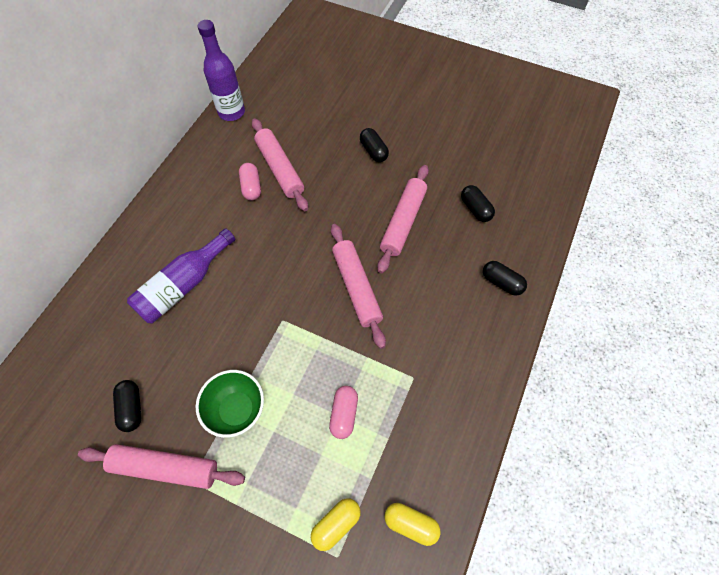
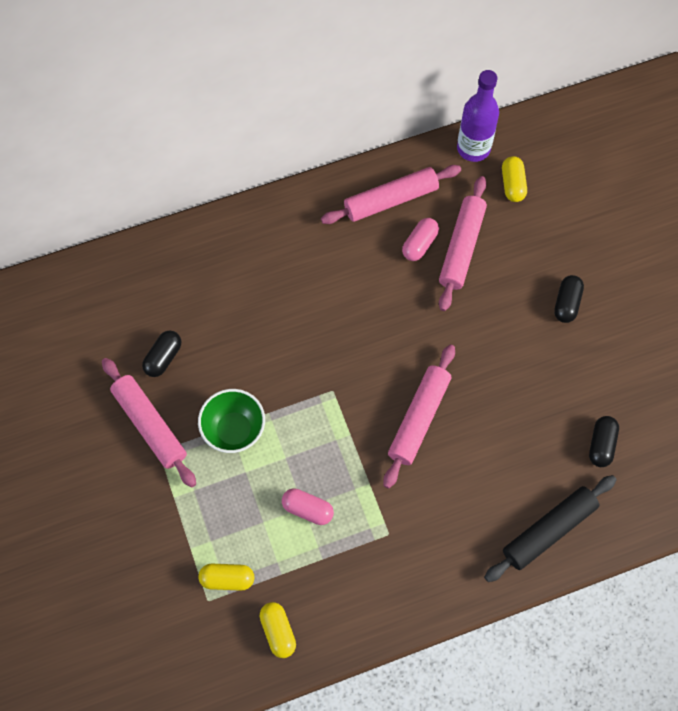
camera: 45 degrees right, 5 degrees up
purple bottle [127,228,236,323] -> none
pink capsule [329,386,358,439] -> pink capsule turned 60 degrees clockwise [282,488,334,525]
pink rolling pin [377,165,429,273] -> pink rolling pin moved to [321,165,461,224]
black capsule [483,261,527,296] -> black rolling pin [484,475,616,582]
none -> yellow capsule [502,156,527,202]

